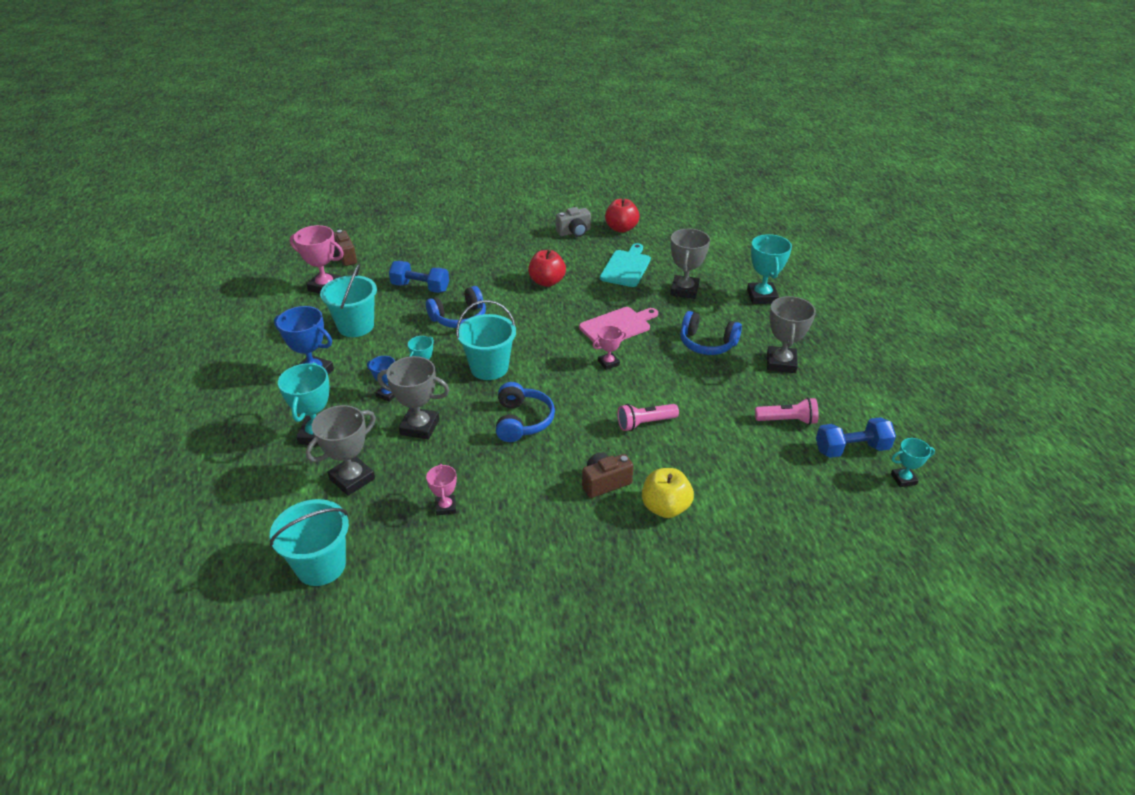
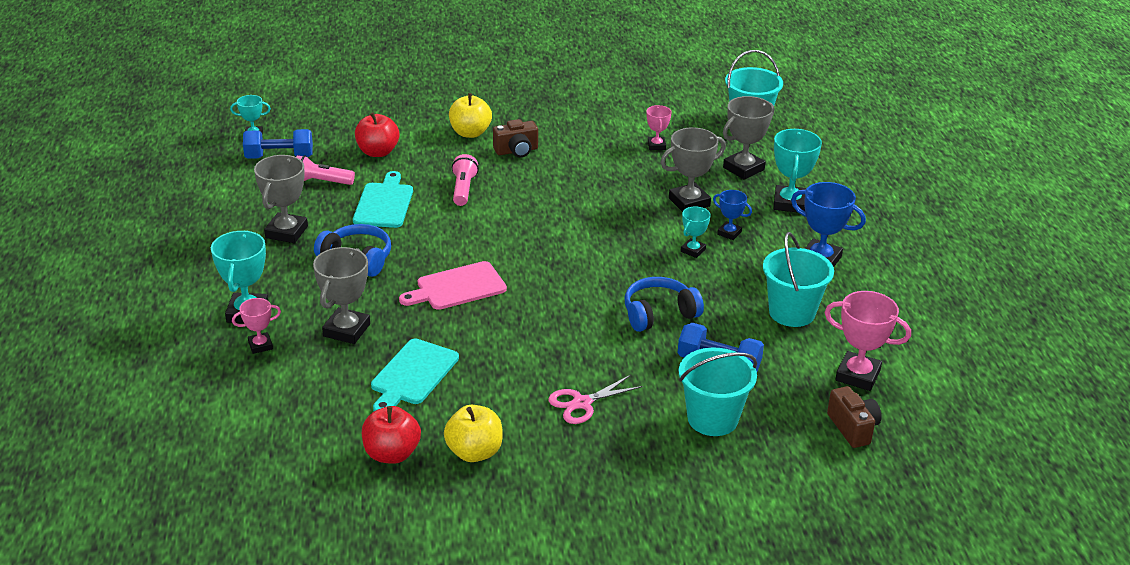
camera: 175 degrees left, 5 degrees down
grey trophy [377,356,449,440] -> grey trophy turned 45 degrees counterclockwise [660,127,726,212]
turquoise bucket [456,300,516,380] -> turquoise bucket moved to [679,348,757,436]
blue headphones [496,382,555,442] -> none
red apple [528,249,566,287] -> red apple moved to [355,112,399,157]
grey camera [556,207,591,237] -> yellow apple [444,405,503,462]
pink trophy [593,325,627,370] -> pink trophy moved to [232,298,281,354]
pink flashlight [617,404,679,431] -> pink flashlight turned 75 degrees counterclockwise [452,154,479,206]
none -> turquoise cutting board [353,171,413,228]
none -> pink scissors [548,375,643,424]

